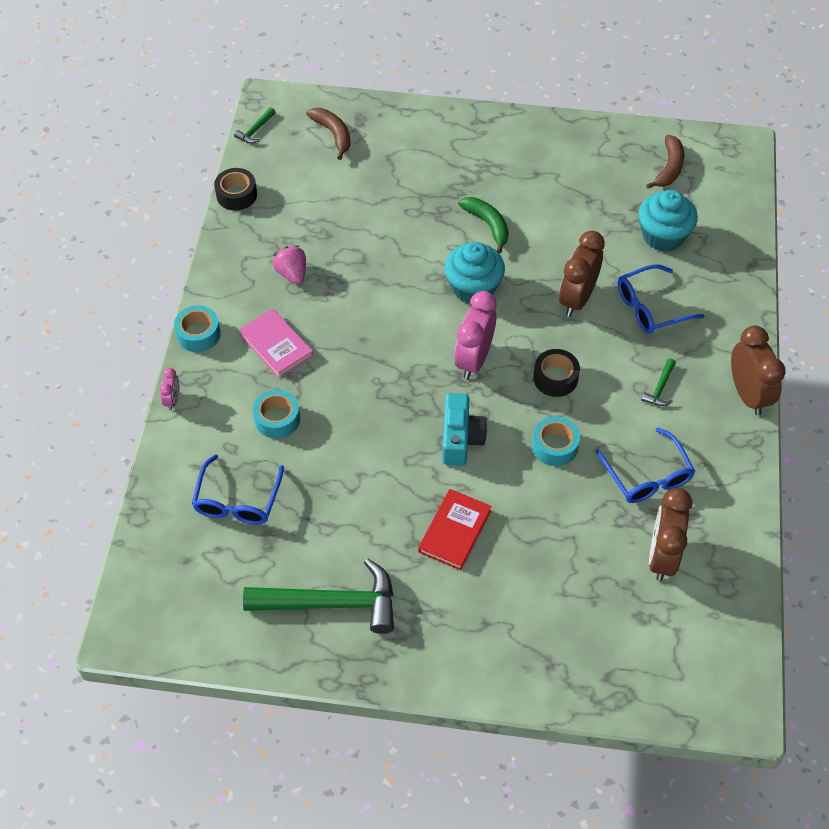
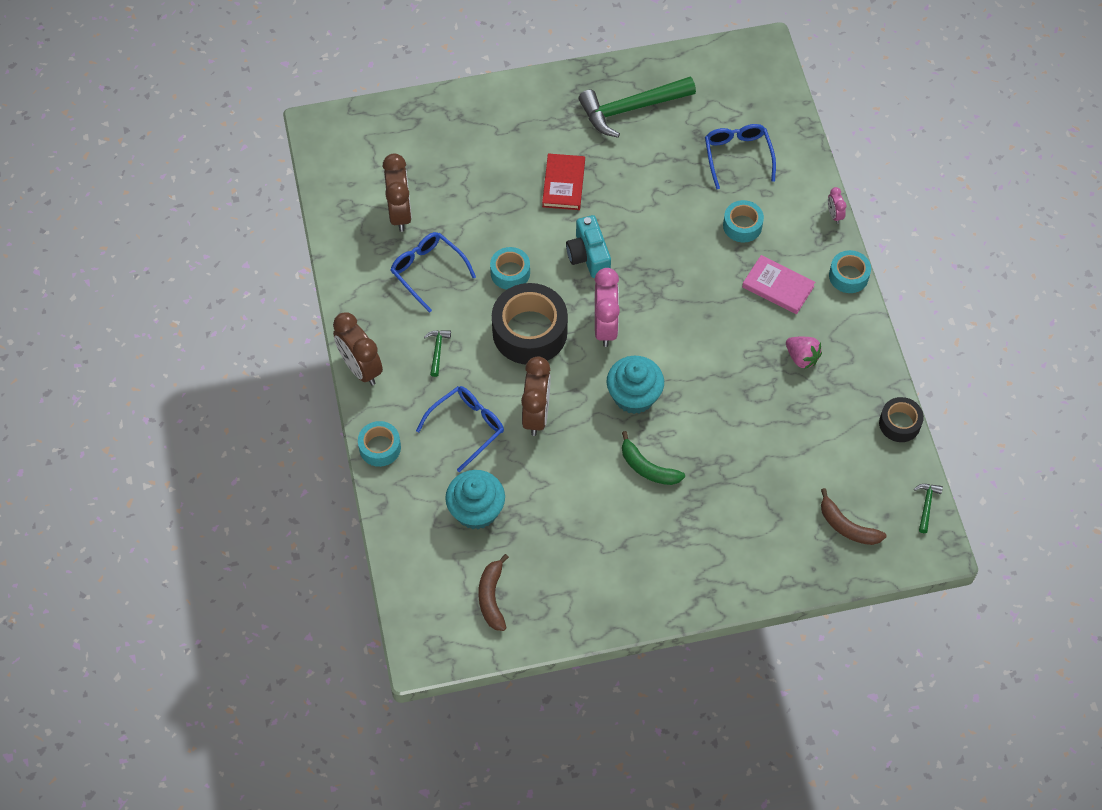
camera: 160 degrees right, 5 degrees up
black tape [533,349,580,397] -> black tape [492,283,568,364], size x1.86
none -> turquoise tape [358,421,401,467]

